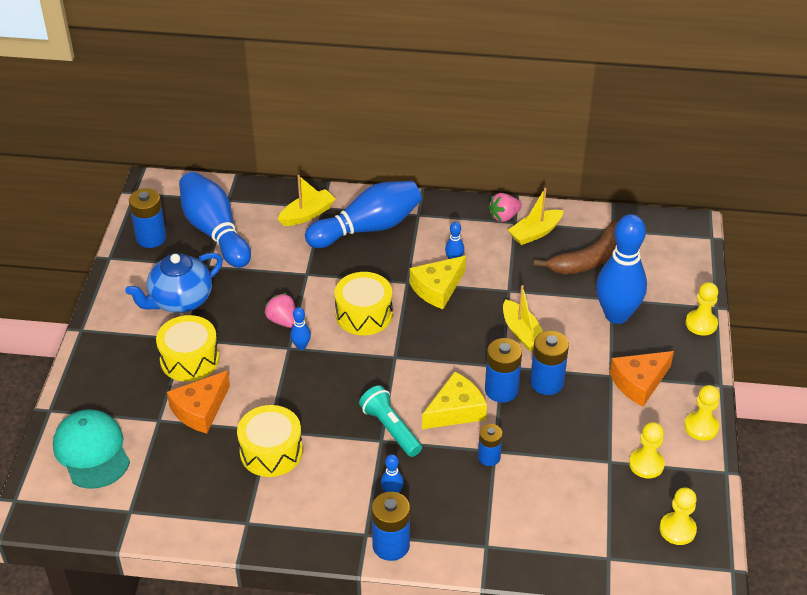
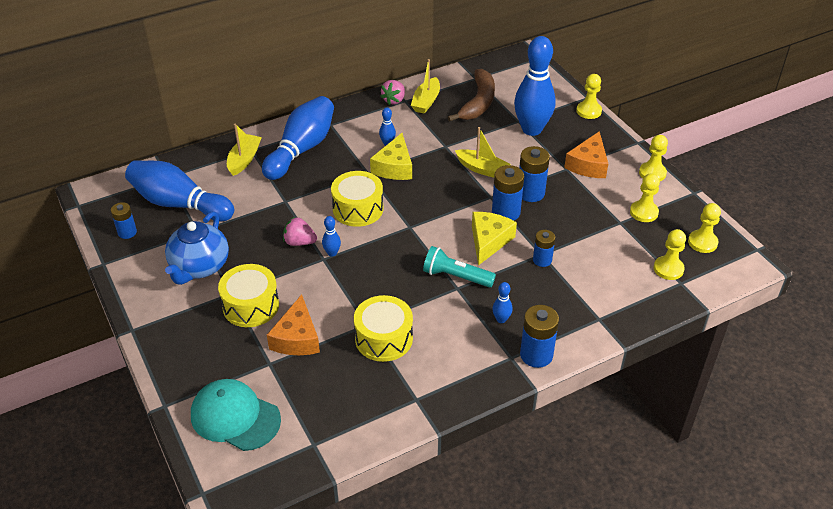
camera: 35 degrees left, 0 degrees up
blue battery [129,188,166,248] -> blue battery [111,202,137,239], size x0.64
none -> yellow pawn [654,229,686,280]

